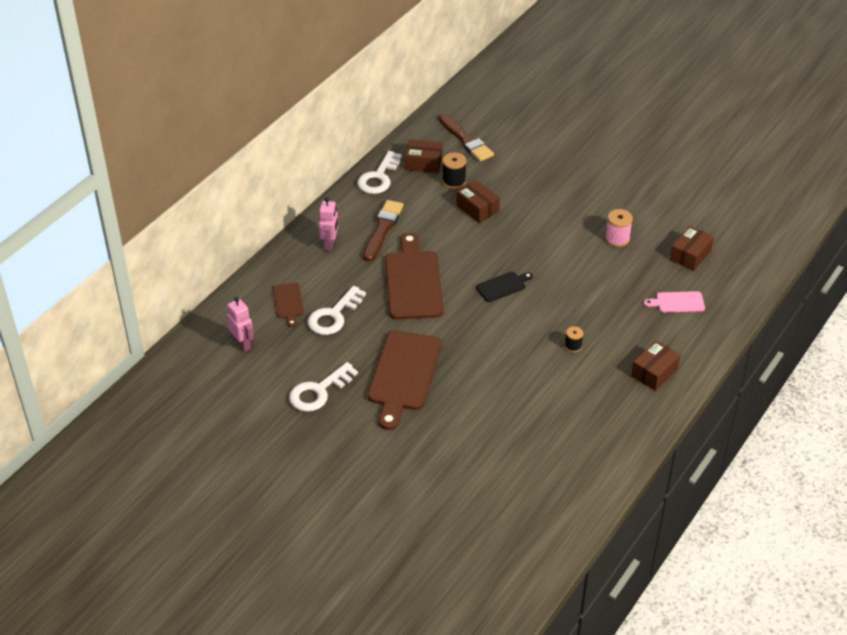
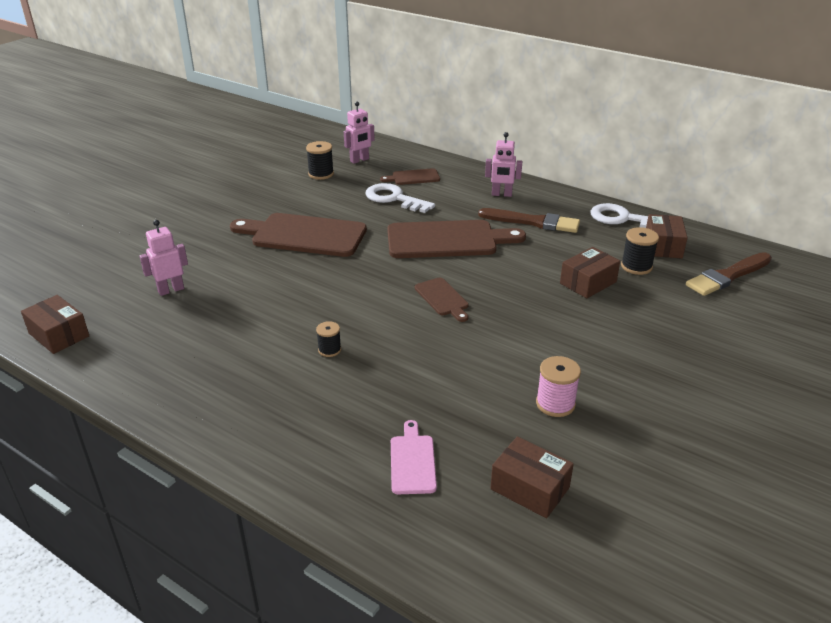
camera: 90 degrees right, 10 degrees down
white key [289,362,358,412] -> none
black cutting board [476,272,533,302] -> brown cutting board [415,277,469,322]
brown box [631,340,681,391] -> brown box moved to [21,295,89,354]
none -> pink robot [140,220,188,296]
none -> black spool [306,141,334,180]

